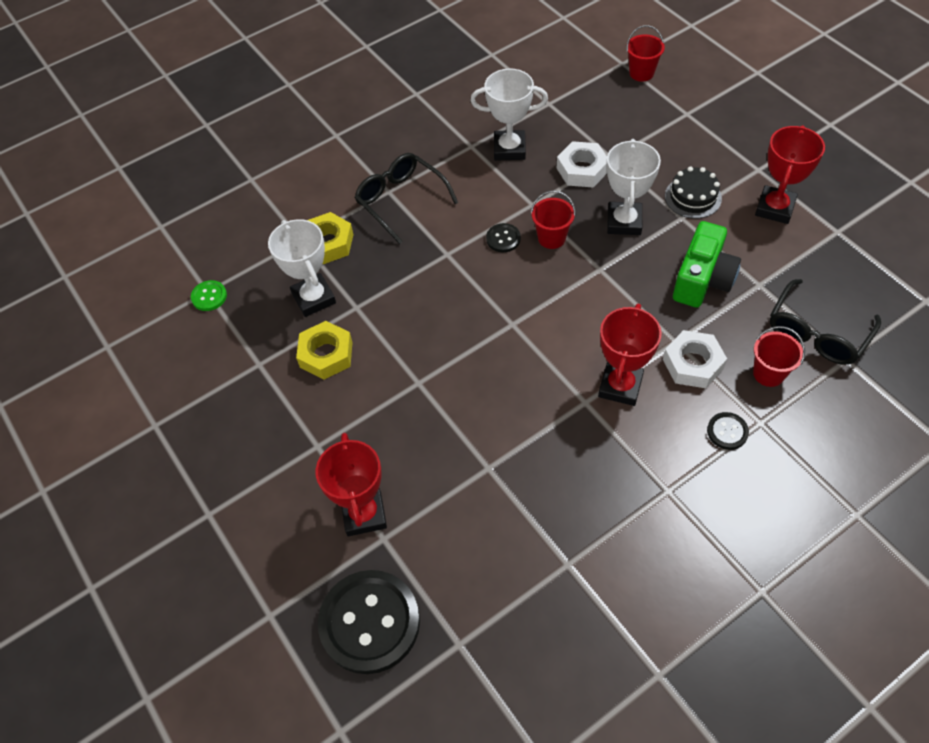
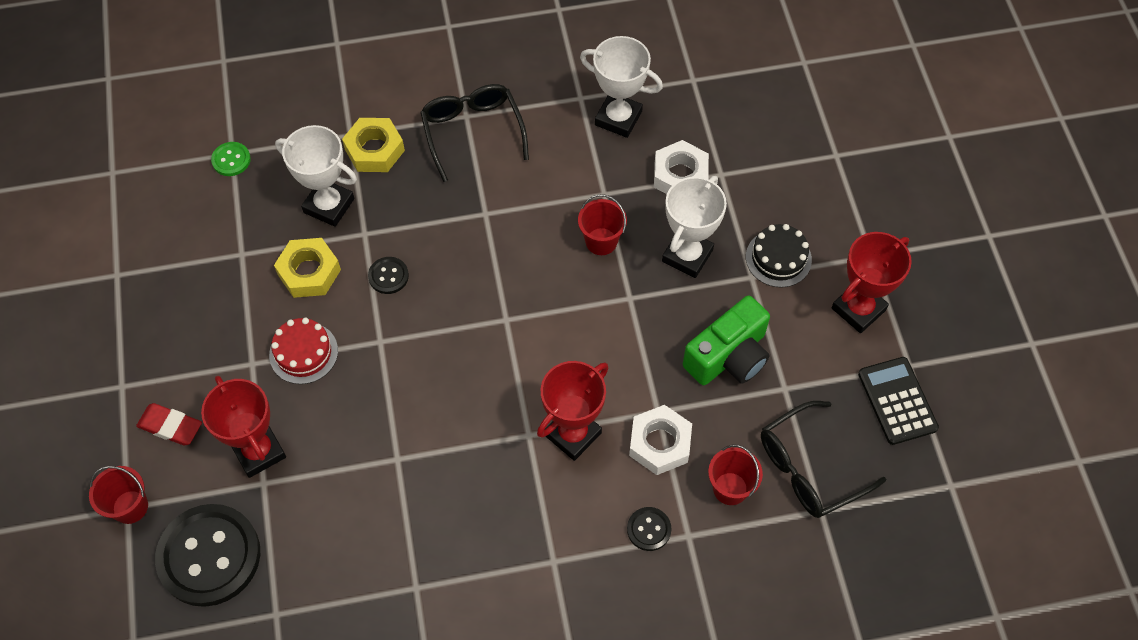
camera: 20 degrees right, 5 degrees up
white trophy [268,219,336,317] -> white trophy turned 60 degrees counterclockwise [275,125,357,227]
red trophy [316,433,387,536] -> red trophy turned 45 degrees counterclockwise [201,376,286,478]
black button [486,223,521,252] -> black button moved to [368,257,409,294]
red bucket [626,25,665,82] -> red bucket moved to [89,466,148,524]
none -> red eraser [136,403,202,446]
none -> red cake [269,318,338,384]
none -> black calculator [858,357,939,445]

